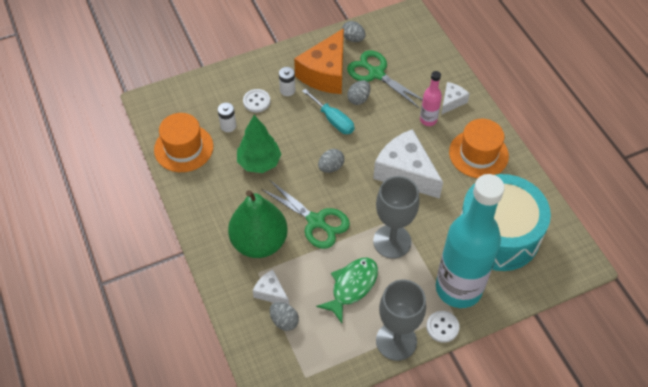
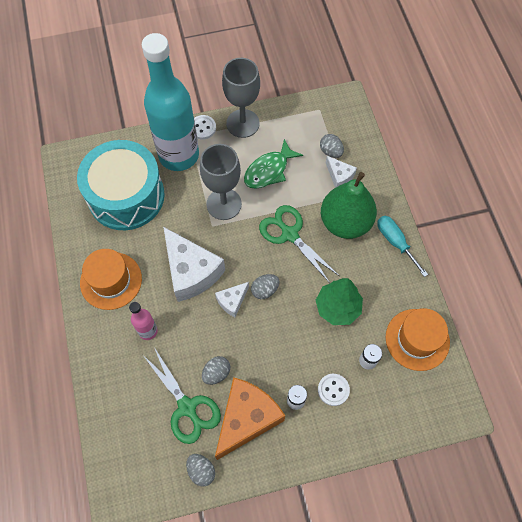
camera: 170 degrees left, 10 degrees up
turquoise screwdriver [302,89,354,134] -> turquoise screwdriver moved to [377,216,428,277]
white cheese [441,82,470,115] -> white cheese moved to [215,282,249,317]

